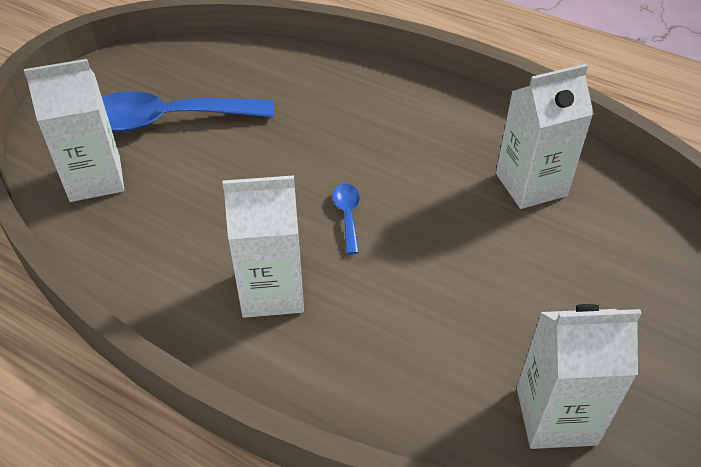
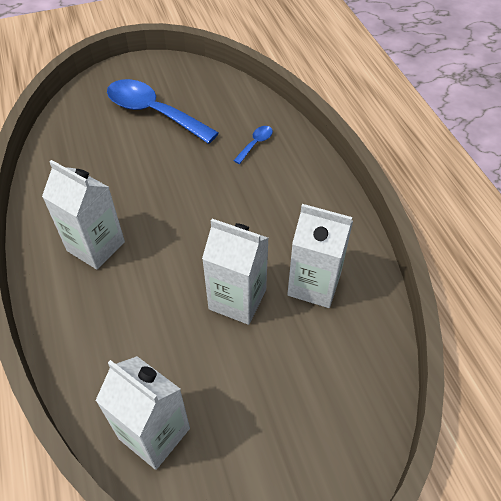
camera: 40 degrees right, 5 degrees up
white carton [24,59,124,202] -> white carton moved to [202,219,269,325]
blue spoon [333,184,360,254] -> blue spoon moved to [233,126,273,164]

